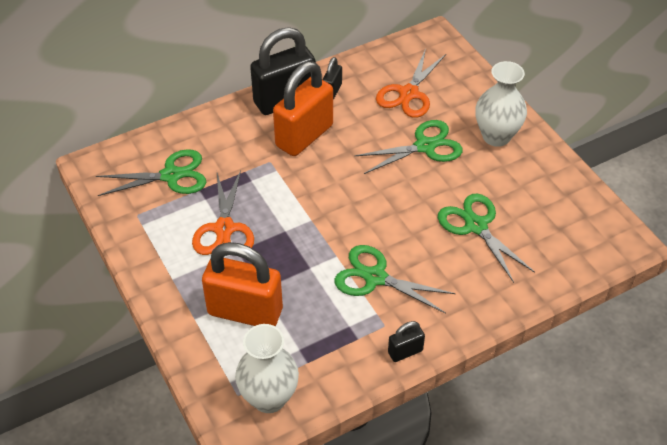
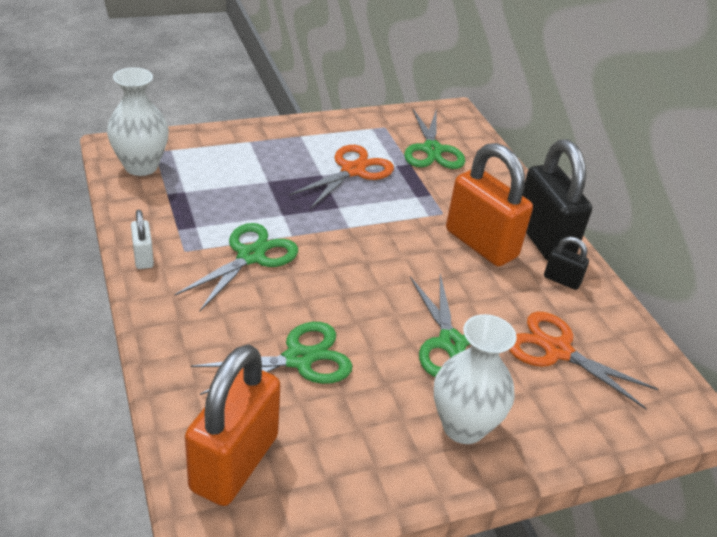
camera: 95 degrees right, 10 degrees down
orange scissors [192,170,254,255] -> orange scissors turned 120 degrees clockwise [289,145,394,209]
orange padlock [202,242,283,326] -> orange padlock moved to [185,344,280,506]
black padlock [388,321,425,362] -> white padlock [131,210,154,269]

